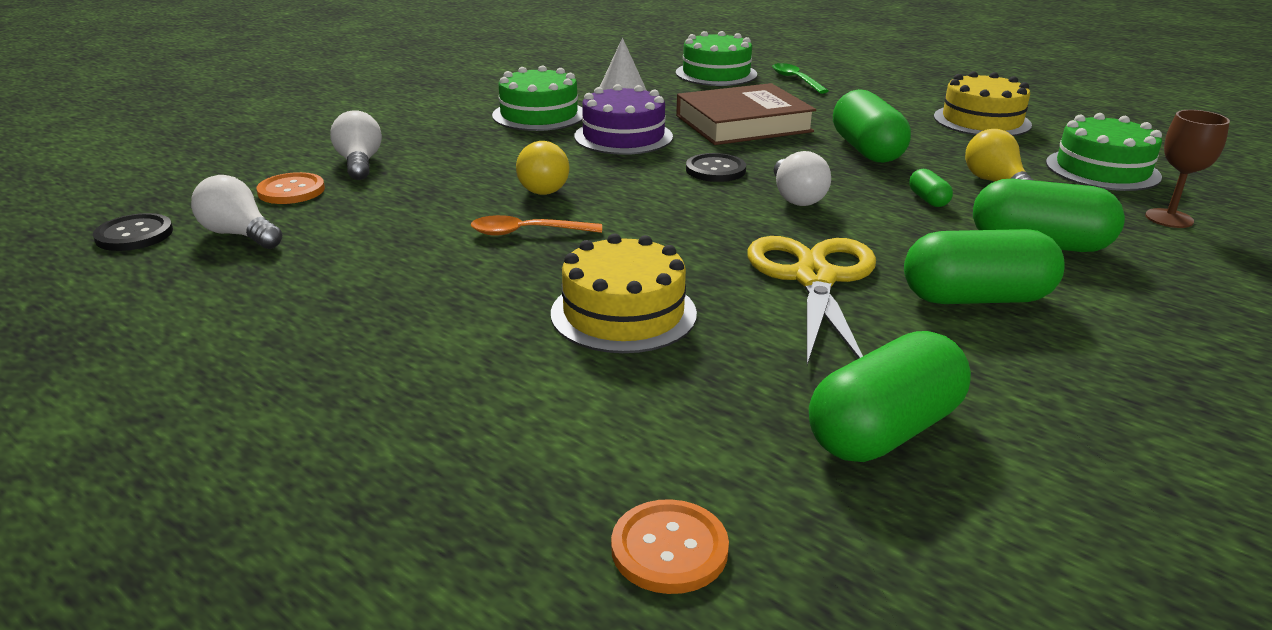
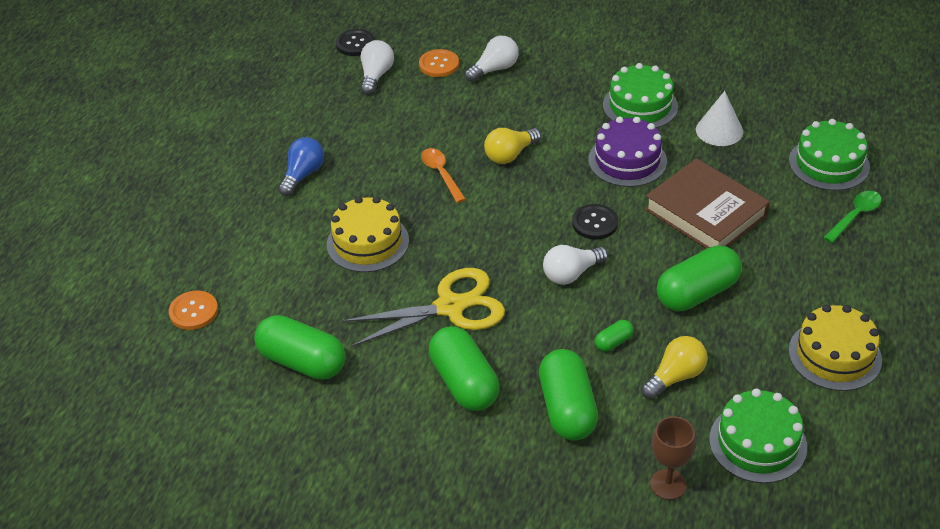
camera: 70 degrees right, 15 degrees up
none -> blue light bulb [278,137,324,196]

